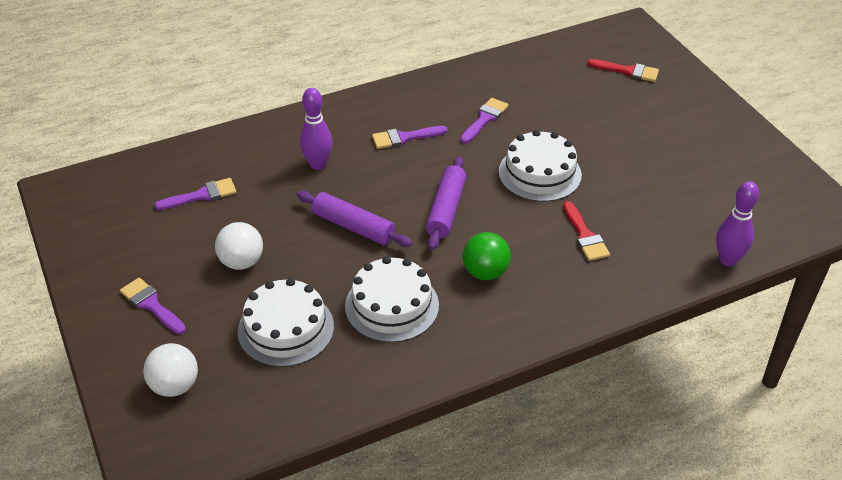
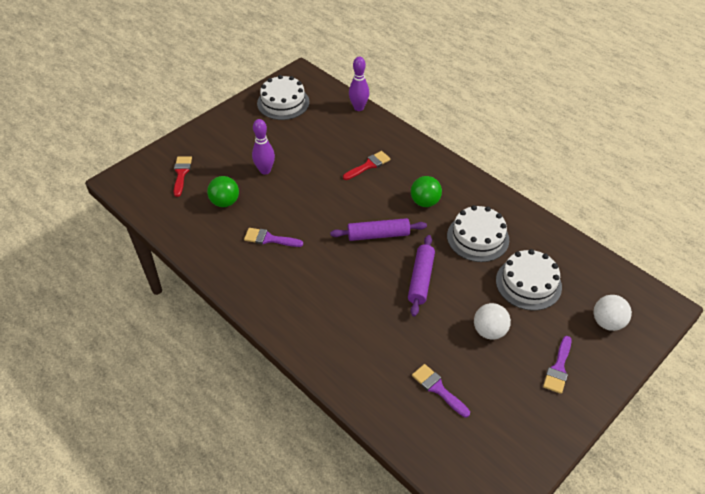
camera: 110 degrees left, 5 degrees up
purple bowling pin [300,88,332,170] -> purple bowling pin moved to [252,119,275,175]
purple brush [372,126,448,149] -> none
white cake [498,130,582,202] -> white cake moved to [257,75,309,120]
none -> green ball [207,176,239,207]

